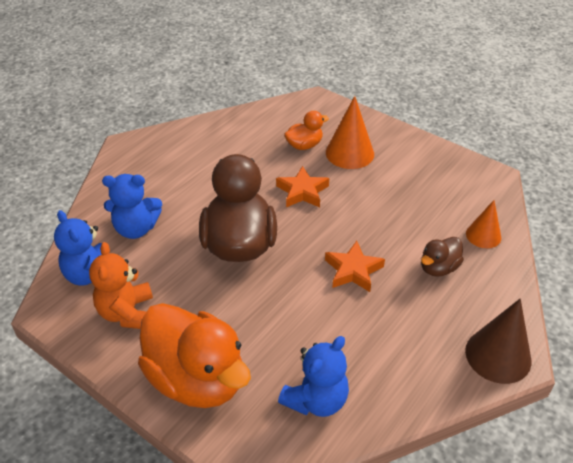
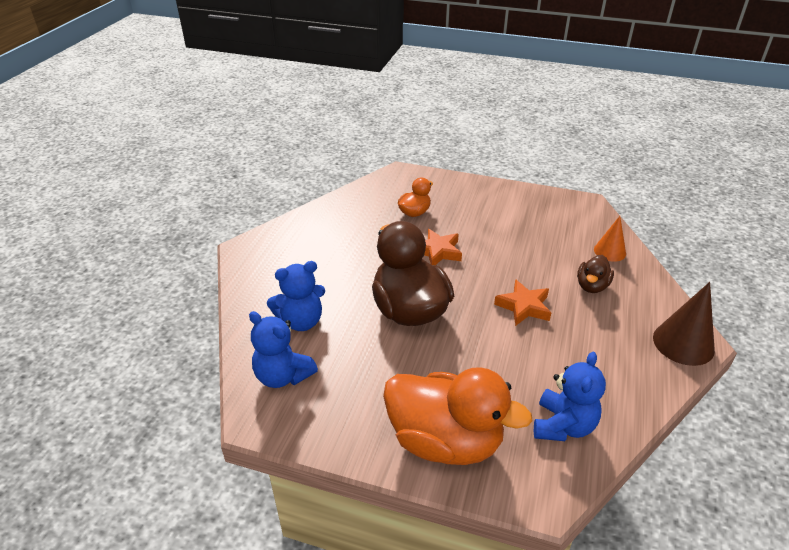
camera: 20 degrees left, 5 degrees down
orange teddy bear [89,242,153,329] -> none
orange cone [326,96,374,169] -> none

